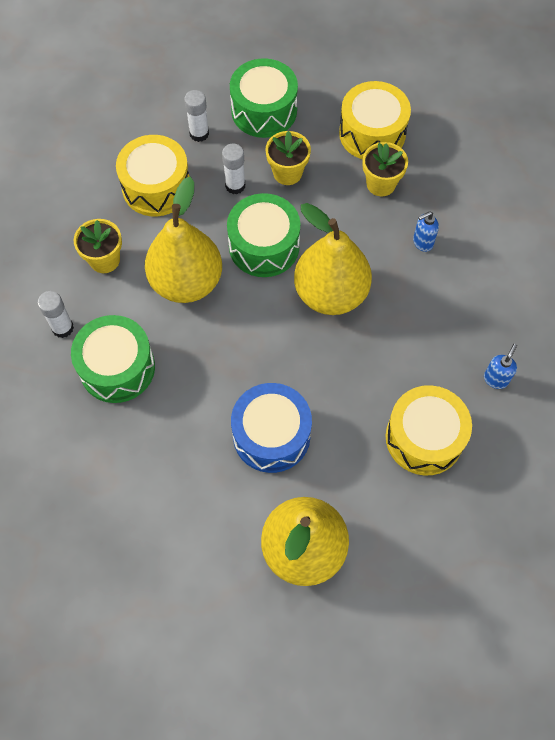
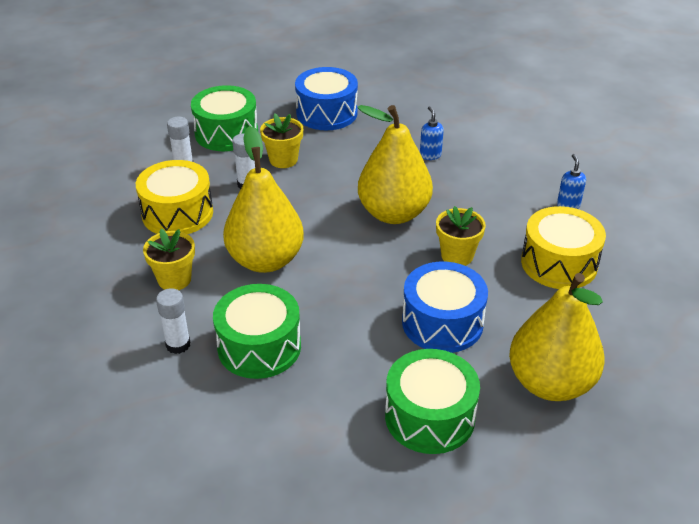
camera: 35 degrees left, 25 degrees down
green drum [227,193,300,277] -> green drum moved to [385,349,480,454]
yellow drum [339,81,411,159] -> blue drum [295,67,358,130]
yellow flower pot [362,142,408,196] -> yellow flower pot moved to [436,206,486,266]
blue soap dispenser [413,211,439,252] -> blue soap dispenser turned 135 degrees clockwise [420,106,444,160]

